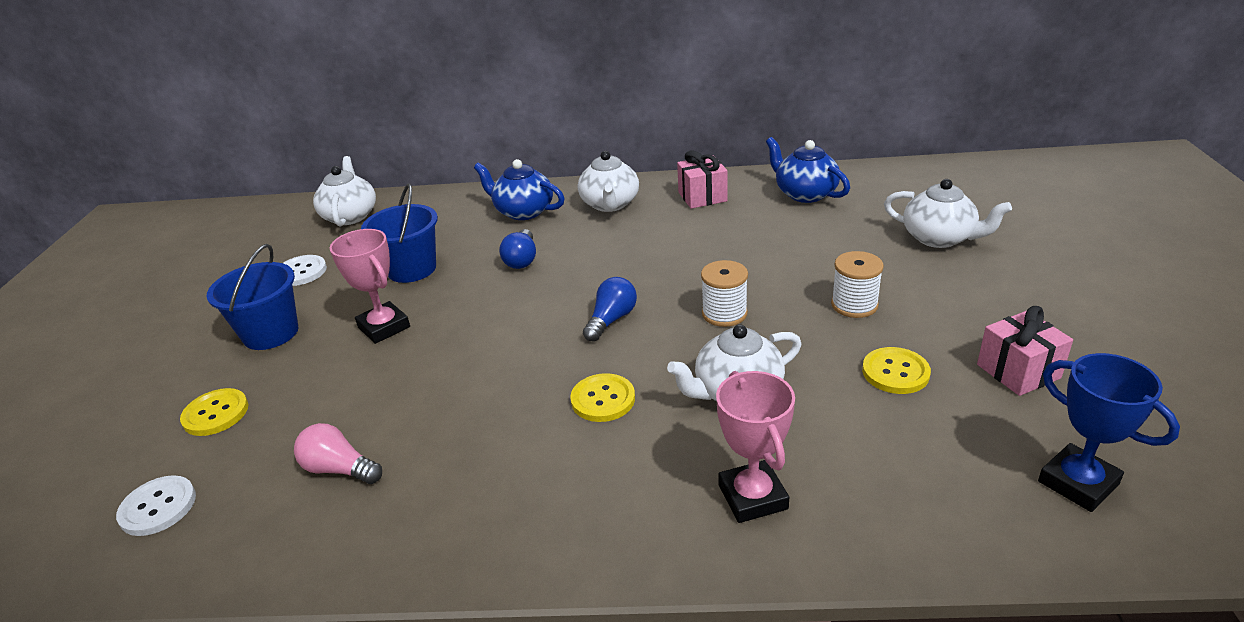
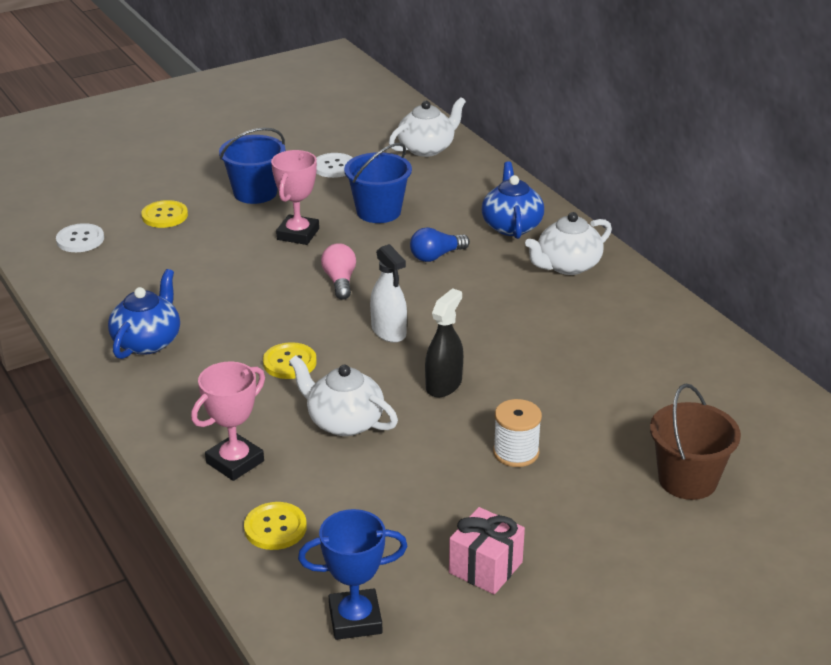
camera: 55 degrees right, 0 degrees up
pink light bulb [294,423,382,484] -> pink light bulb moved to [321,243,356,300]
blue light bulb [583,277,637,342] -> white spray bottle [370,244,407,343]
pink gift [677,151,728,209] -> none
white spool [701,260,748,327] -> black spray bottle [425,288,463,397]
blue teapot [766,137,850,203] -> blue teapot moved to [108,269,180,359]
yellow button [862,347,931,394] -> yellow button moved to [244,502,307,550]
white teapot [884,179,1012,248] -> brown bucket [650,384,741,500]
blue trophy [1038,353,1180,512] -> blue trophy turned 60 degrees clockwise [298,509,408,640]

